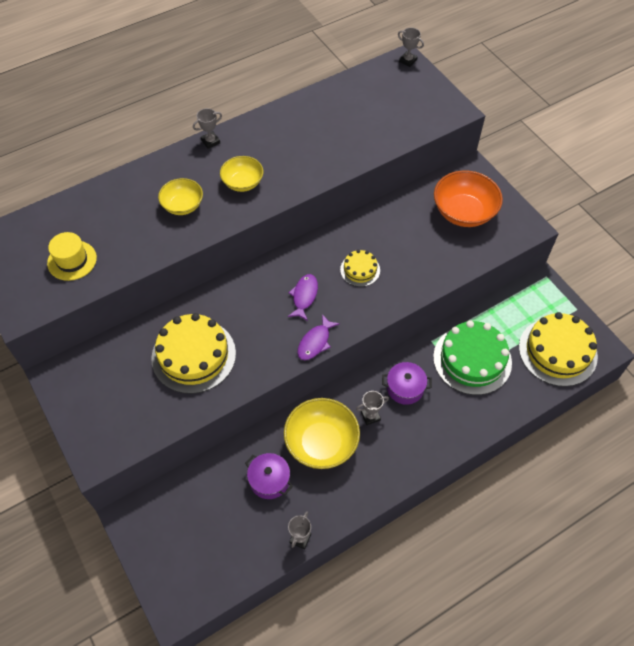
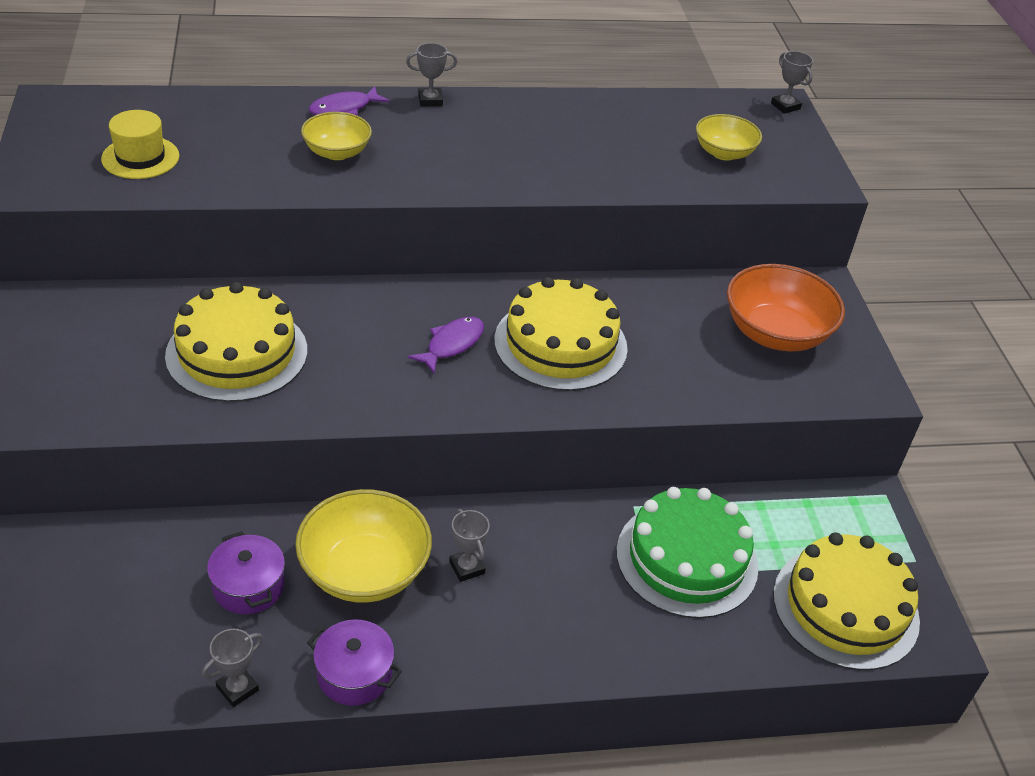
camera: 20 degrees right, 15 degrees down
yellow bowl [220,156,263,192] -> yellow bowl moved to [696,114,762,161]
purple fish [297,314,340,360] -> purple fish moved to [308,86,390,116]
yellow cake [340,250,380,287] -> yellow cake [494,277,628,391], size x1.96
grey trophy [356,391,389,425] -> grey trophy turned 60 degrees clockwise [449,509,490,582]
purple pot [382,362,432,405] -> purple pot moved to [307,619,402,706]

